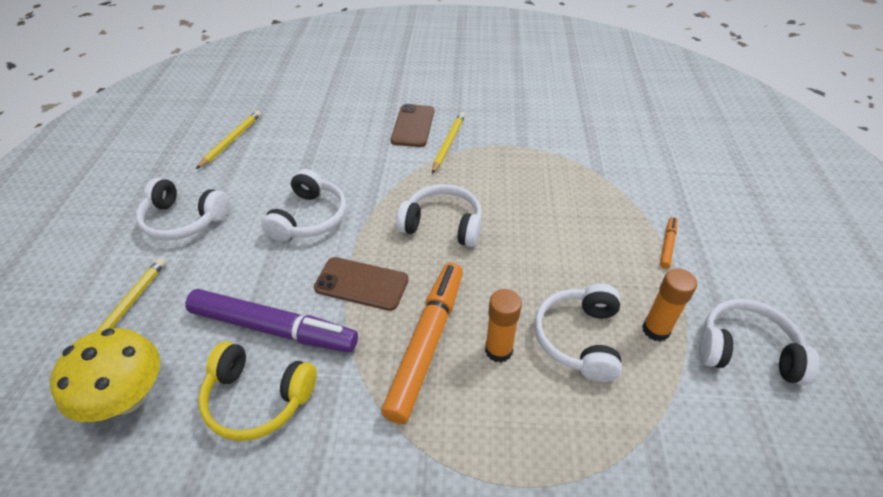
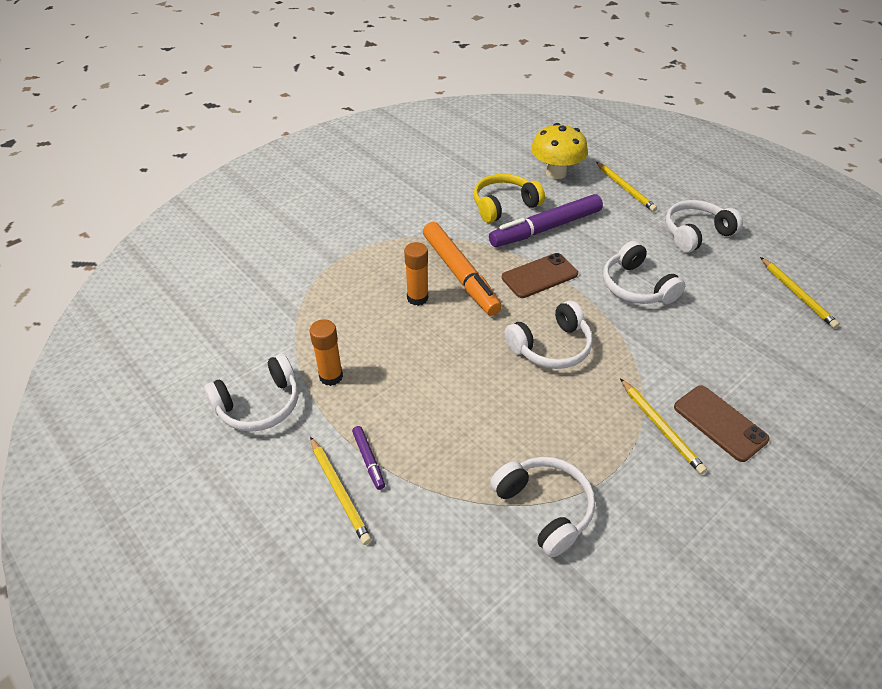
camera: 135 degrees right, 0 degrees up
white headphones [535,284,622,382] -> white headphones moved to [490,457,595,557]
orange marker [660,217,677,269] -> purple marker [352,426,385,490]
none -> yellow pencil [310,437,372,545]

